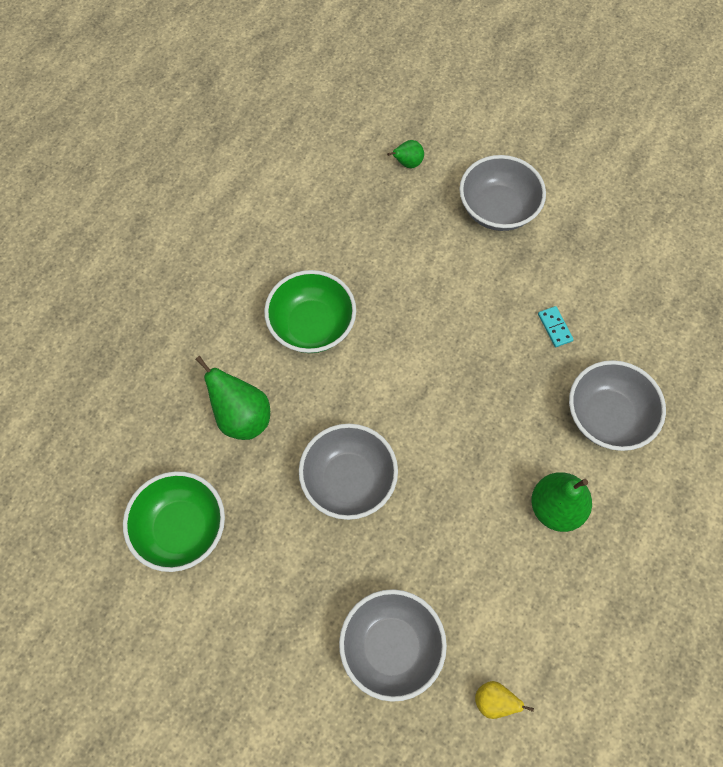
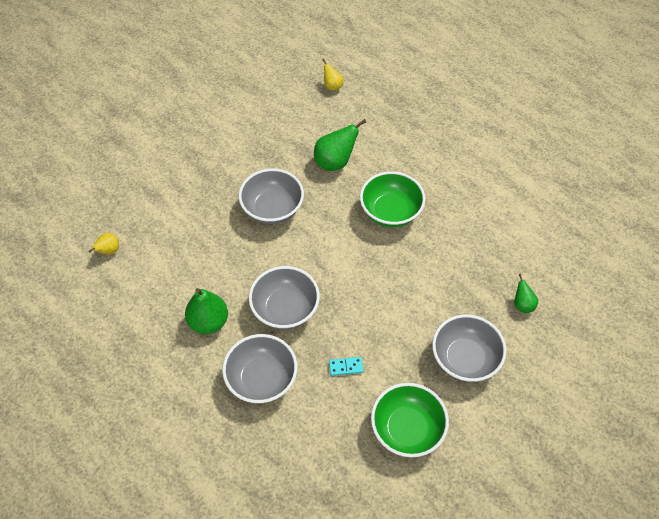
camera: 105 degrees right, 10 degrees down
green bowl [123,471,225,572] -> green bowl moved to [371,383,449,457]
grey bowl [339,589,447,702] -> grey bowl moved to [249,266,320,329]
none -> yellow pear [322,59,343,91]

